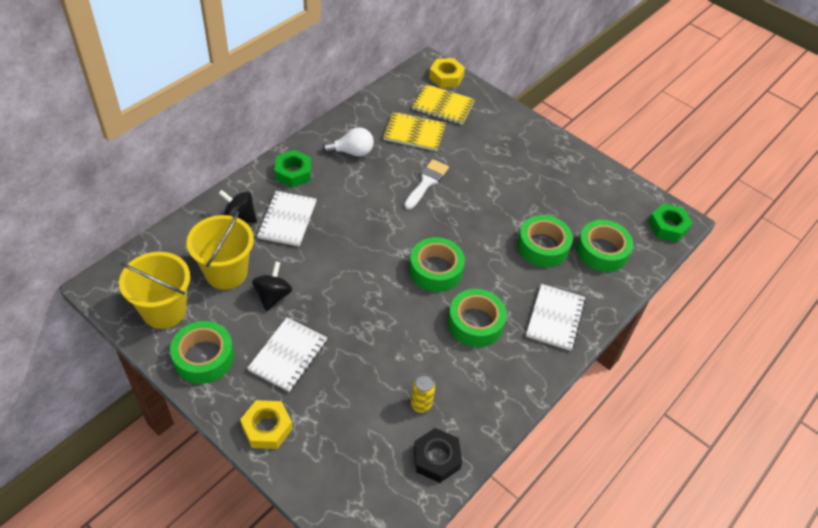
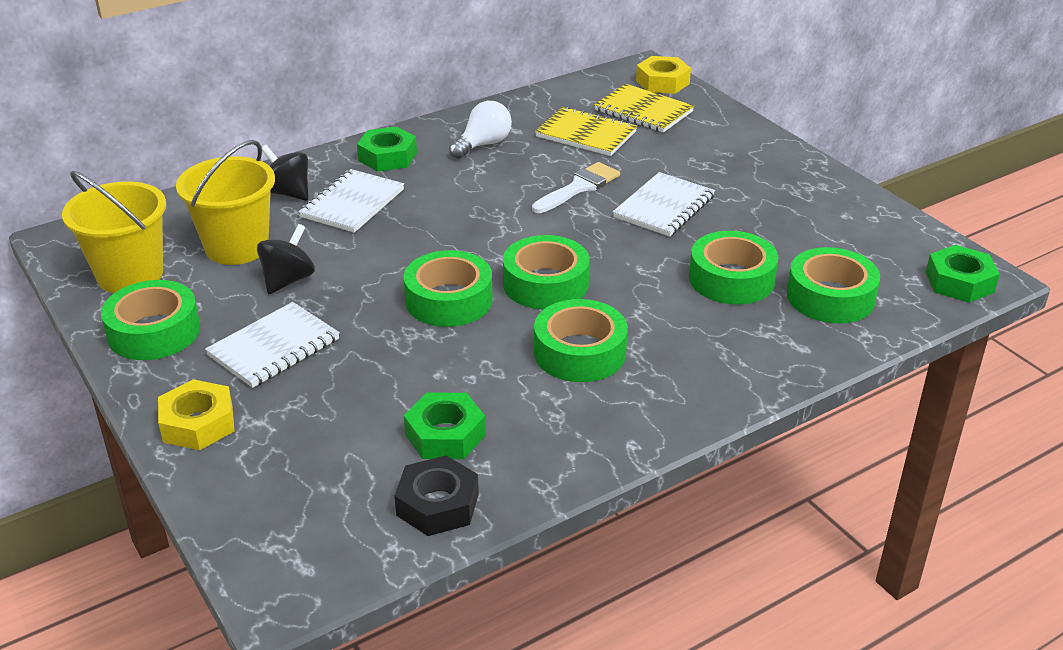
camera: 20 degrees right, 15 degrees down
white light bulb [323,127,374,156] -> white light bulb turned 60 degrees counterclockwise [449,101,512,159]
yellow can [411,374,436,413] -> green nut [404,392,486,459]
white notebook [526,284,586,351] -> white notebook moved to [613,172,715,237]
none -> green tape [404,250,493,327]

